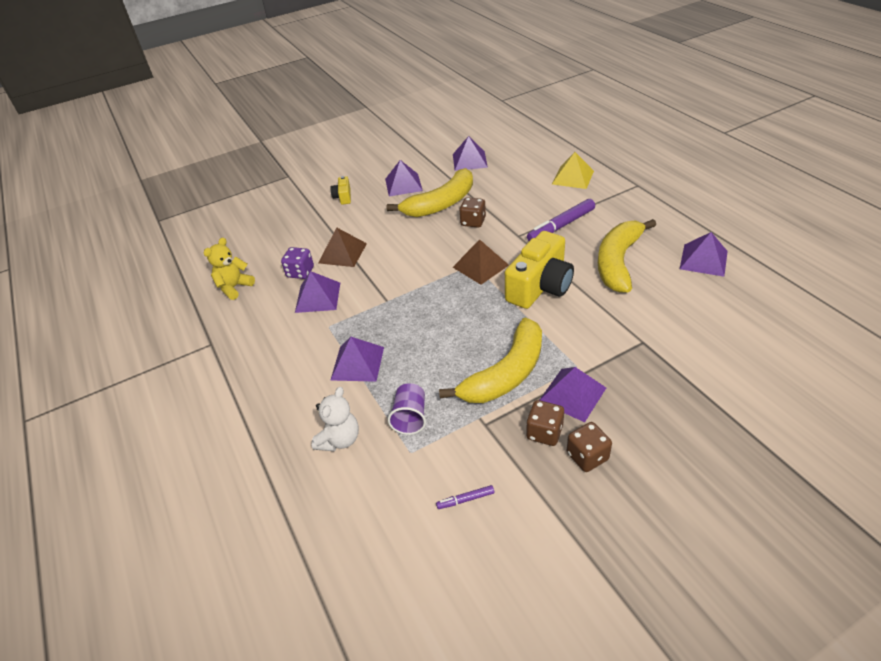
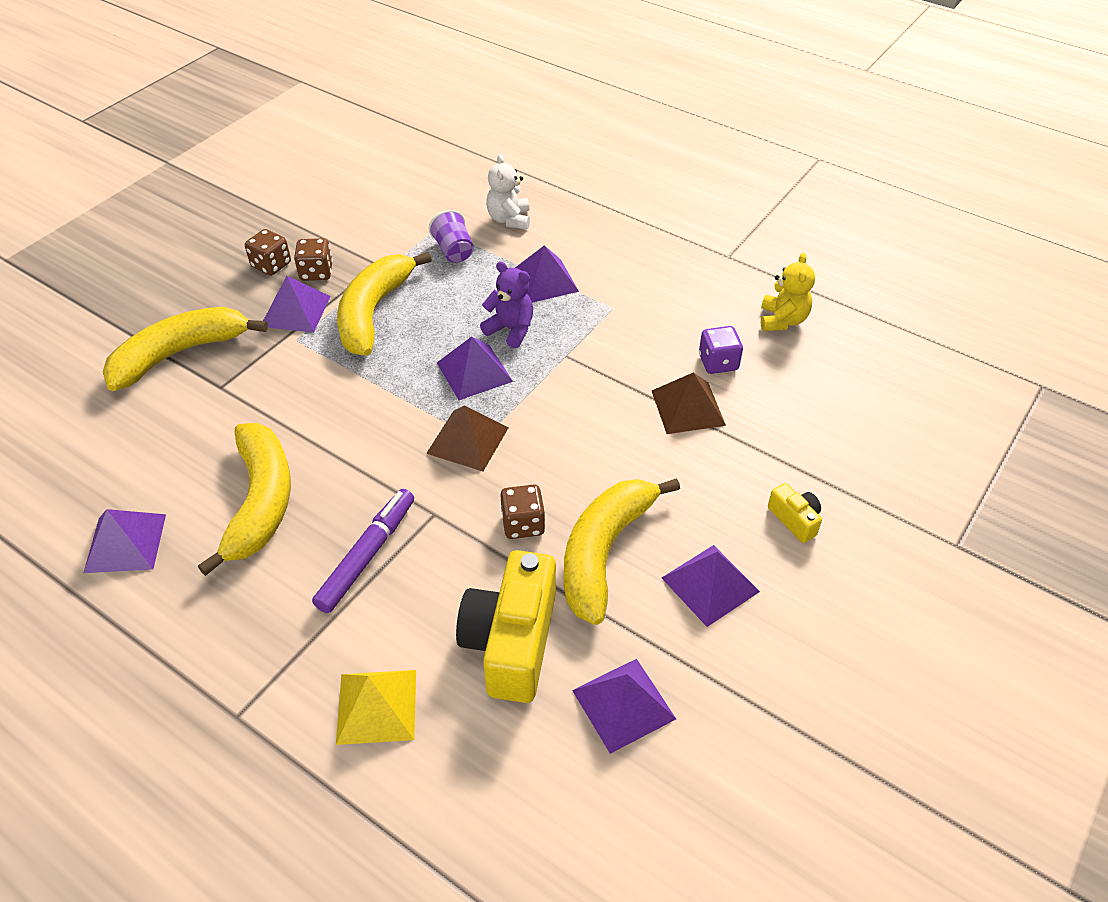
camera: 150 degrees right, 5 degrees up
purple pyramid [295,271,340,313] -> purple pyramid moved to [437,336,513,400]
purple marker [436,485,494,509] -> none
yellow camera [505,231,574,309] -> yellow camera moved to [456,550,556,703]
none -> yellow banana [103,307,268,391]
none -> purple teddy bear [480,261,533,348]

